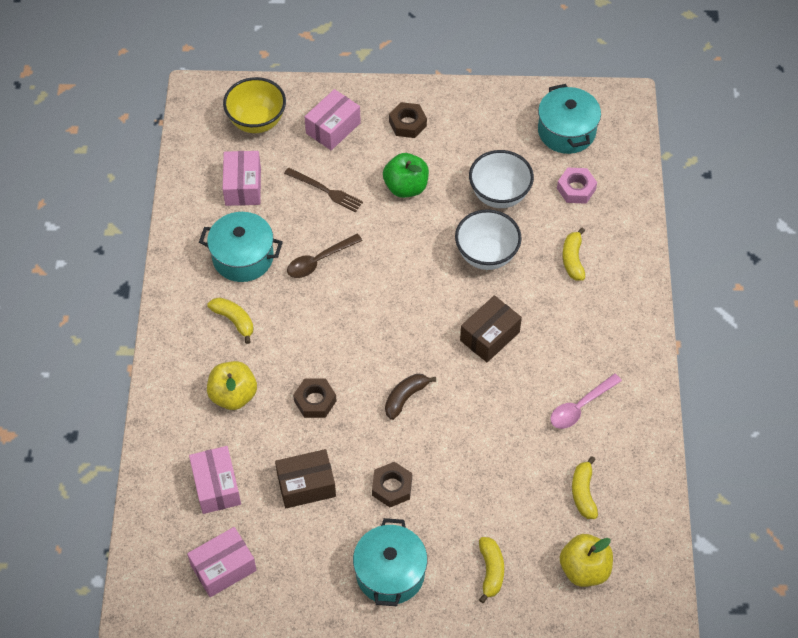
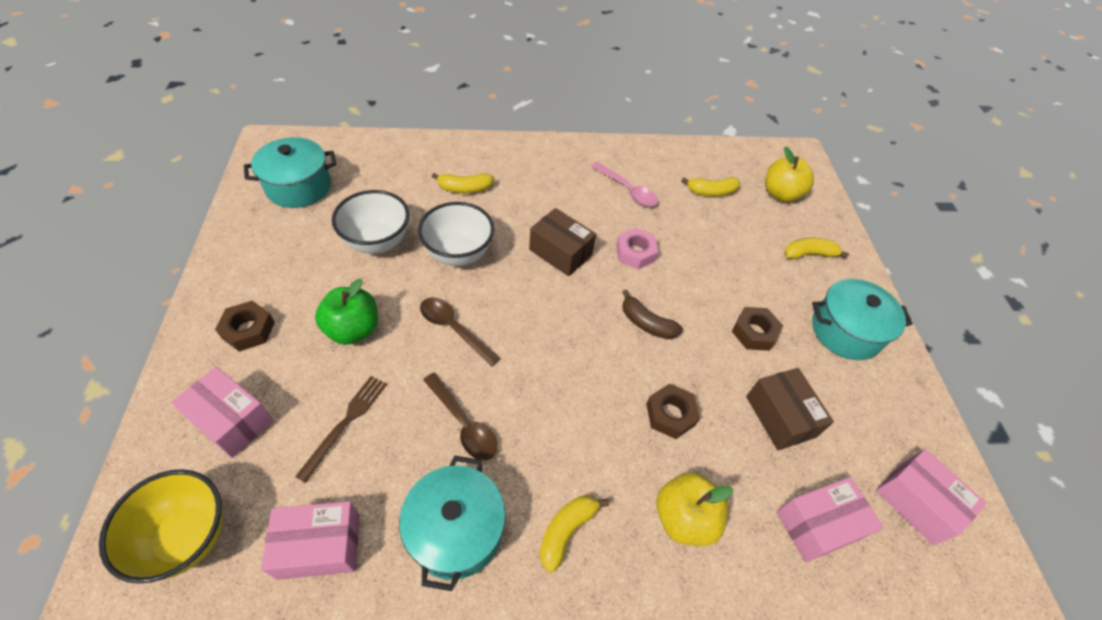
camera: 100 degrees left, 5 degrees down
pink nut [557,168,597,204] -> pink nut moved to [616,228,658,269]
none -> brown spoon [420,297,501,367]

